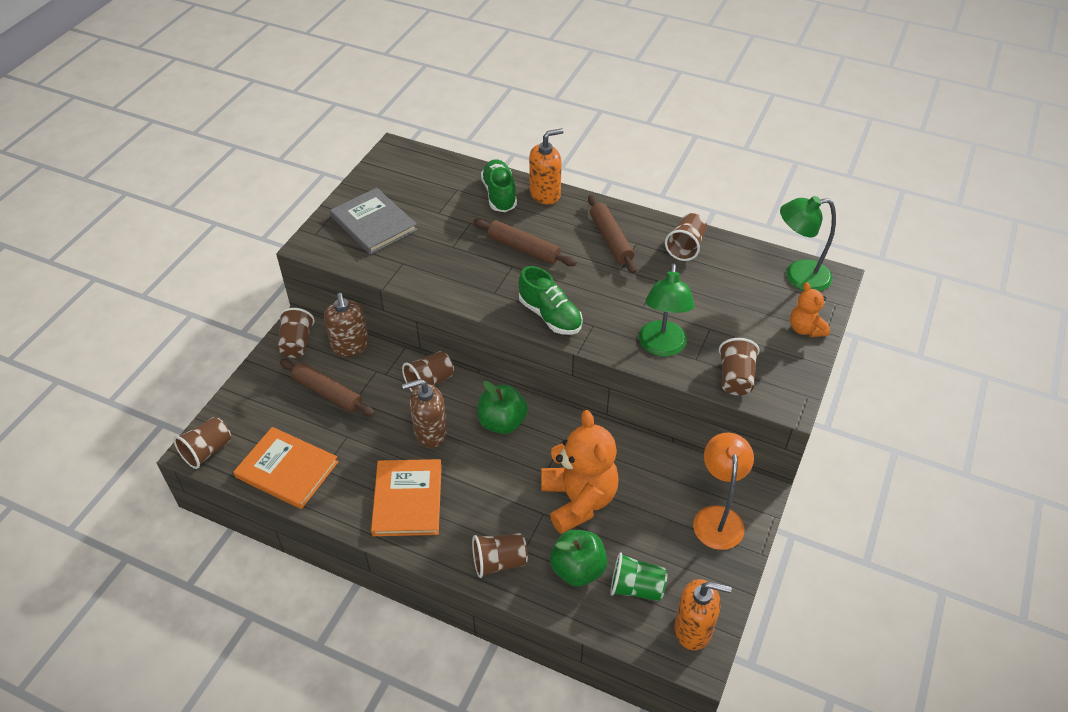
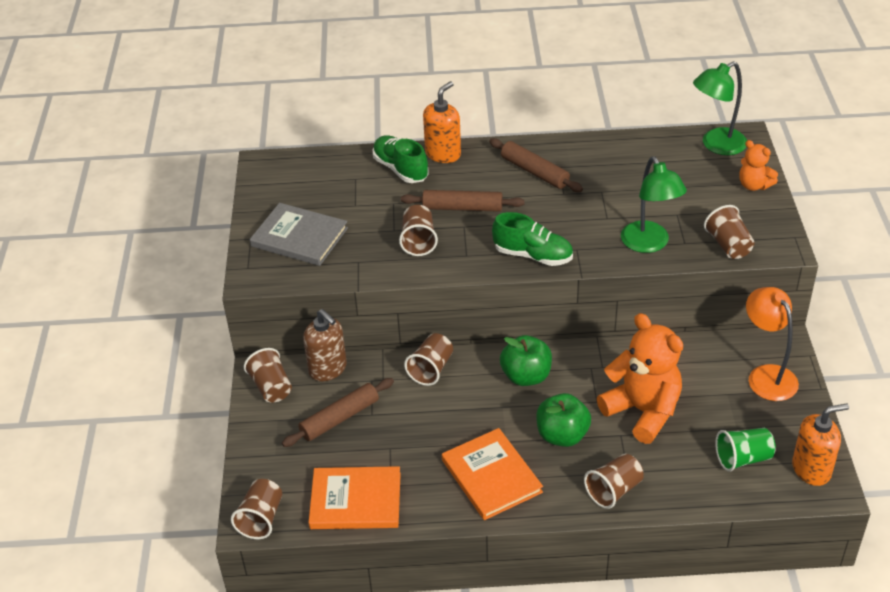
camera: 25 degrees left, 5 degrees down
brown rolling pin [280,359,375,416] -> brown rolling pin turned 45 degrees counterclockwise [282,378,394,447]
brown soap dispenser [402,379,447,448] -> none
green apple [550,530,607,587] -> green apple moved to [536,393,591,447]
brown cup [665,213,707,261] -> brown cup moved to [399,205,438,256]

